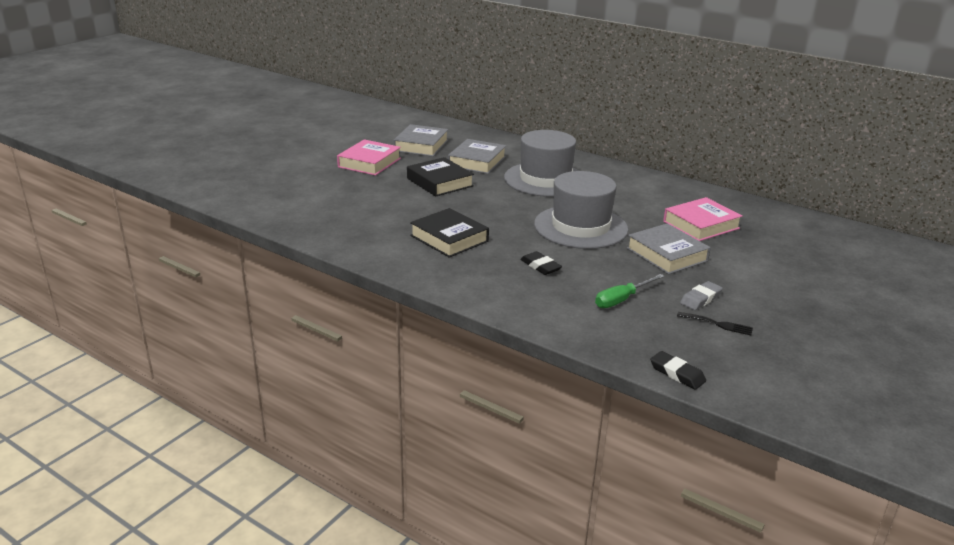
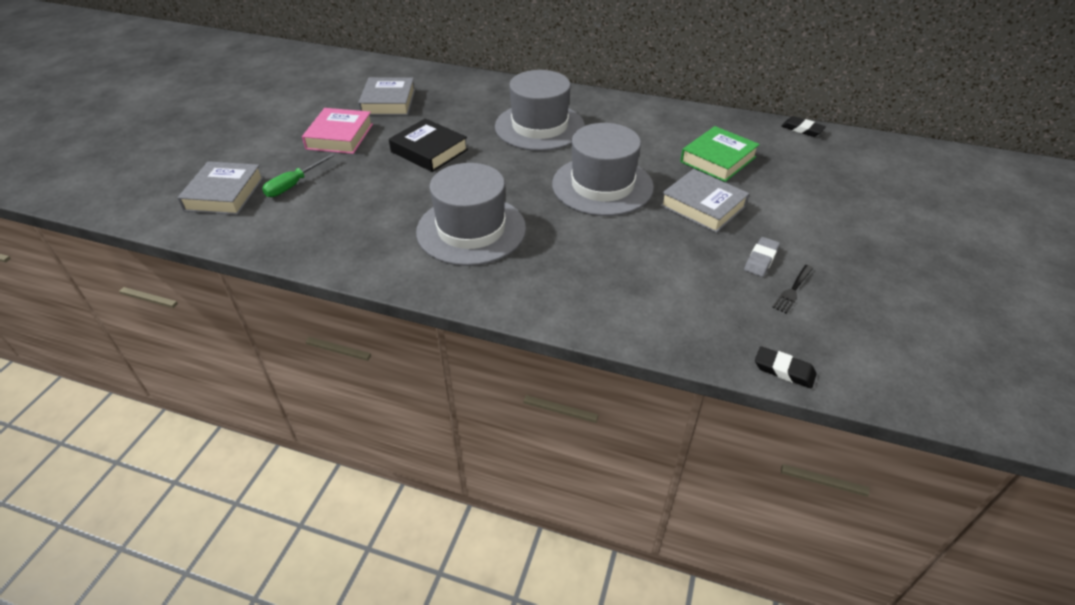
camera: 15 degrees left, 15 degrees up
black book [410,208,489,258] -> grey hat [416,163,526,266]
grey book [448,139,506,174] -> grey book moved to [177,161,264,215]
black eraser [520,251,562,275] -> black eraser moved to [781,116,826,137]
green screwdriver [595,274,665,308] -> green screwdriver moved to [262,153,335,197]
pink book [663,197,743,241] -> green book [680,126,760,182]
black fork [677,312,753,336] -> black fork turned 120 degrees clockwise [772,265,813,314]

